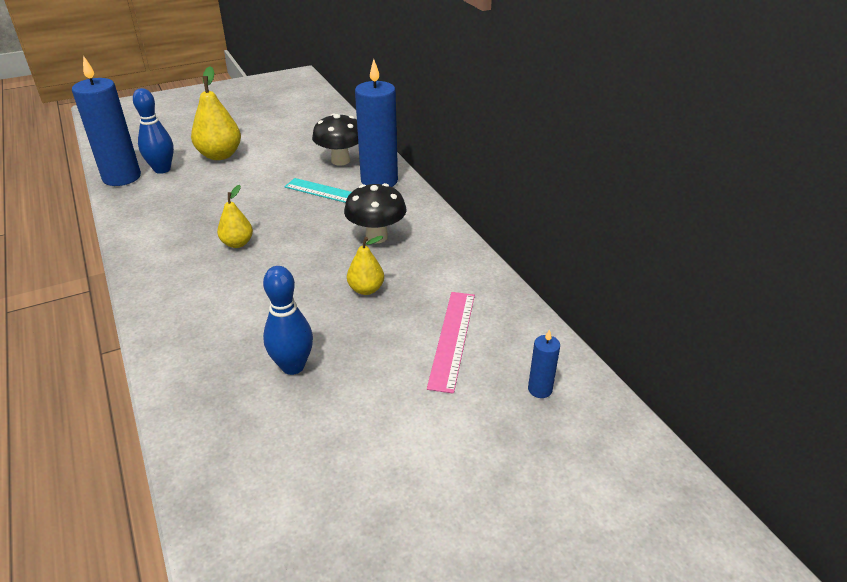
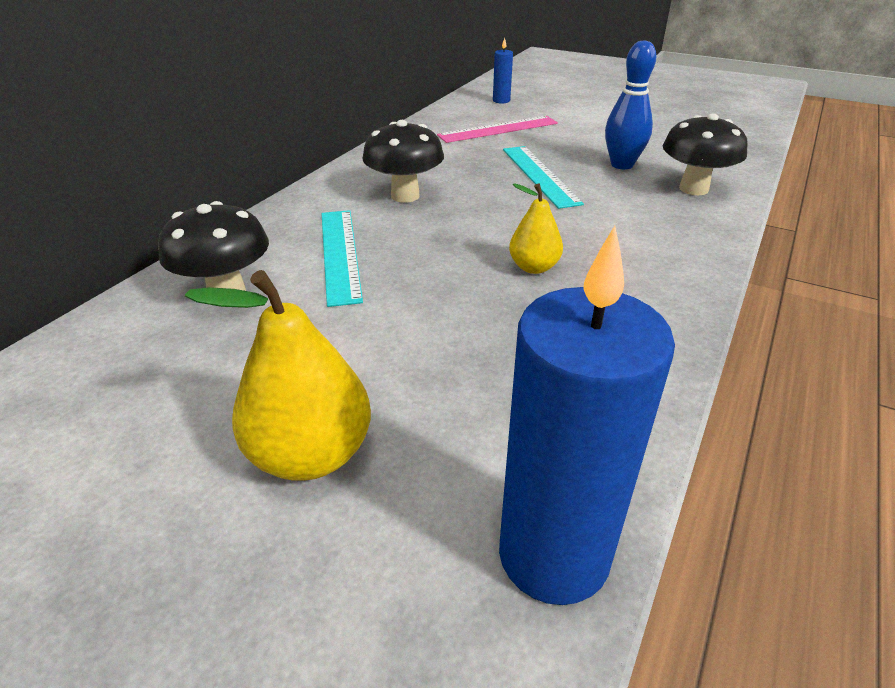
camera: 125 degrees left, 0 degrees up
blue bowling pin [133,88,174,174] -> none
yellow pear [347,236,384,295] -> none
blue candle [355,59,398,187] -> none
none -> turquoise ruler [503,146,584,209]
none -> black mushroom [663,113,748,195]

